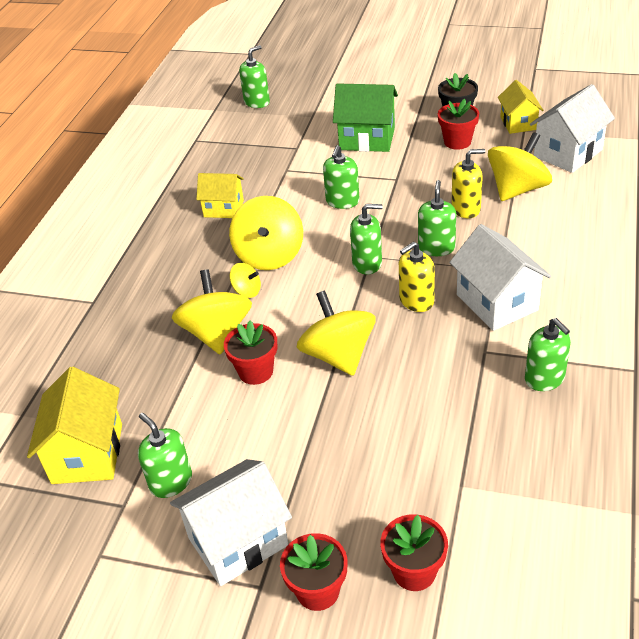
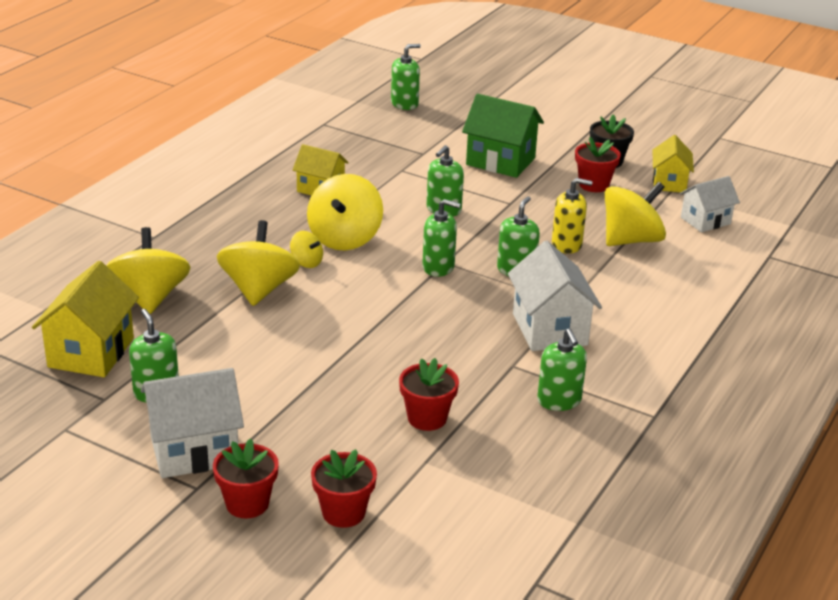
camera: 10 degrees right, 10 degrees down
red flower pot [224,321,278,385] -> red flower pot moved to [399,358,459,431]
yellow spinning top [297,290,376,376] -> yellow spinning top moved to [106,227,191,314]
yellow soap dispenser [399,241,435,312] -> none
white house [530,84,615,173] -> white house [680,176,740,232], size x0.64

